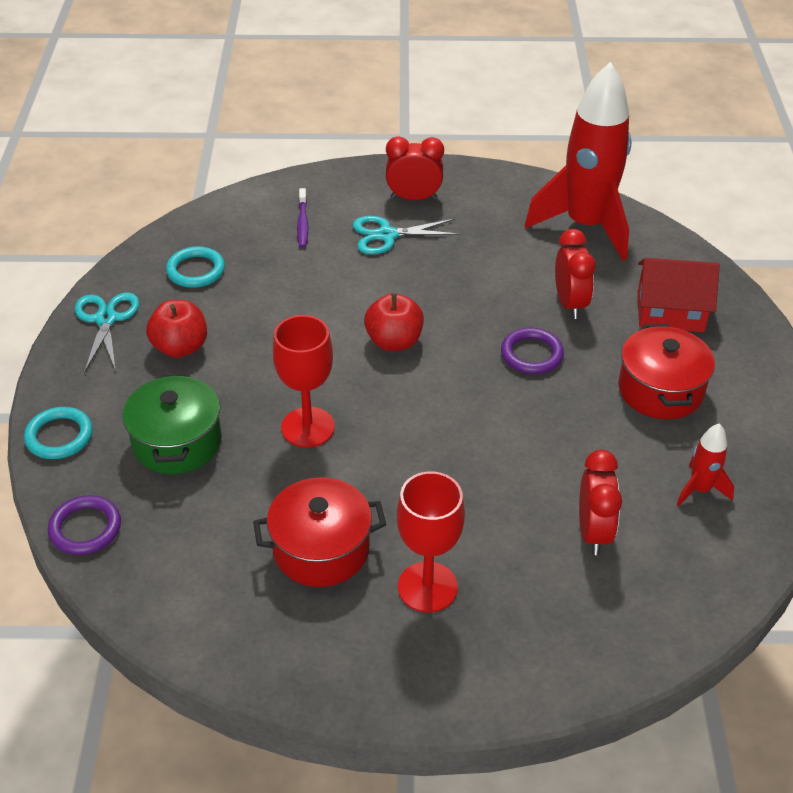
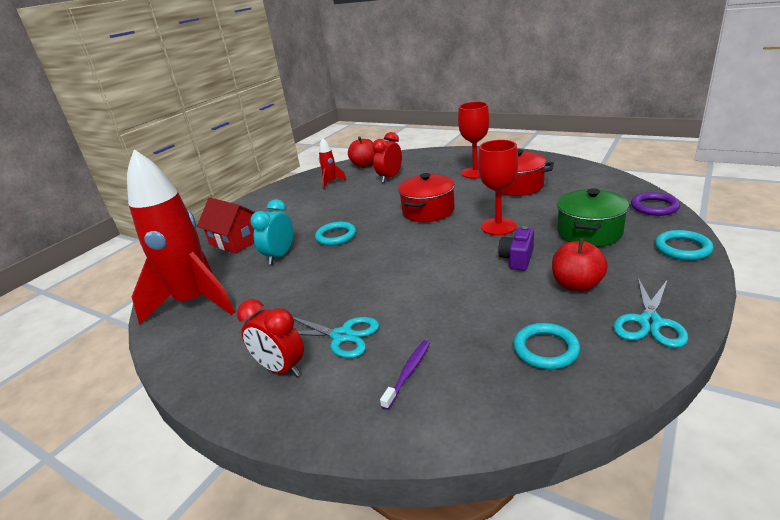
camera: 145 degrees left, 15 degrees down
red apple [364,293,424,351] -> red apple moved to [348,136,374,168]
purple ring [501,328,564,374] -> turquoise ring [315,222,356,246]
red clock [555,229,596,319] -> turquoise clock [250,199,293,264]
red pot [618,324,715,419] -> red pot moved to [398,173,455,222]
none -> purple camera [498,226,534,271]

